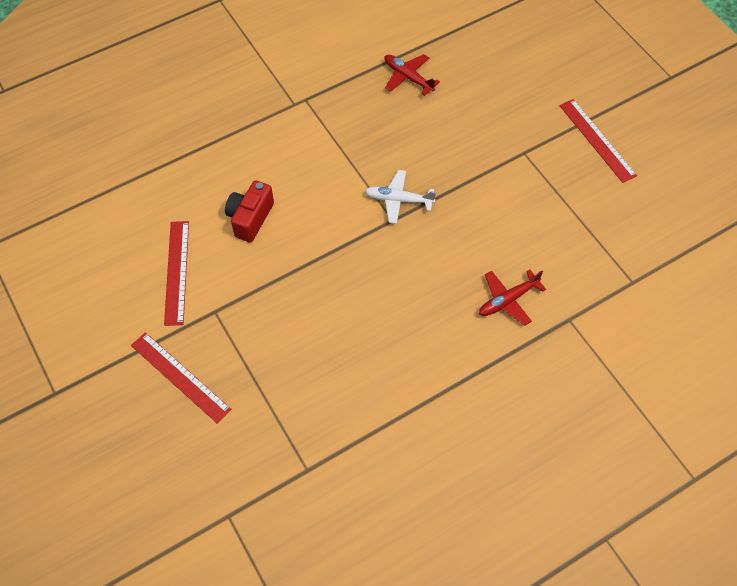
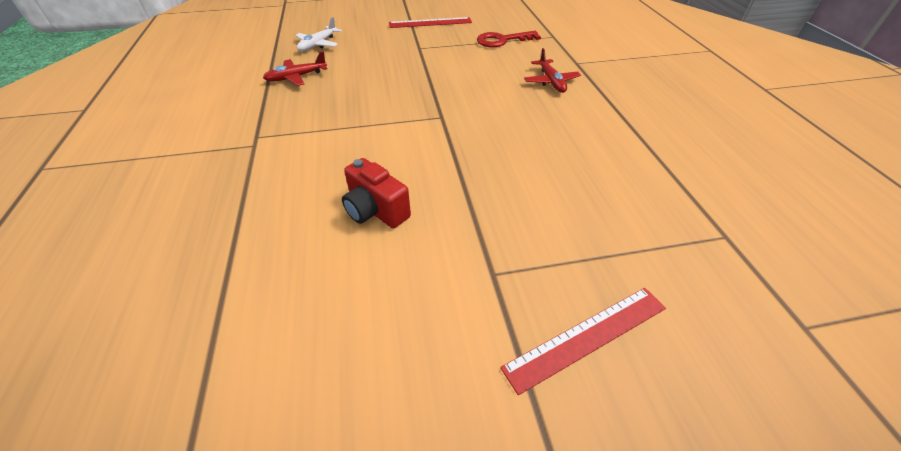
camera: 70 degrees left, 15 degrees down
red ruler [164,221,189,326] -> none
white plane [365,170,436,224] -> white plane moved to [295,17,342,51]
none -> red key [477,31,541,47]

